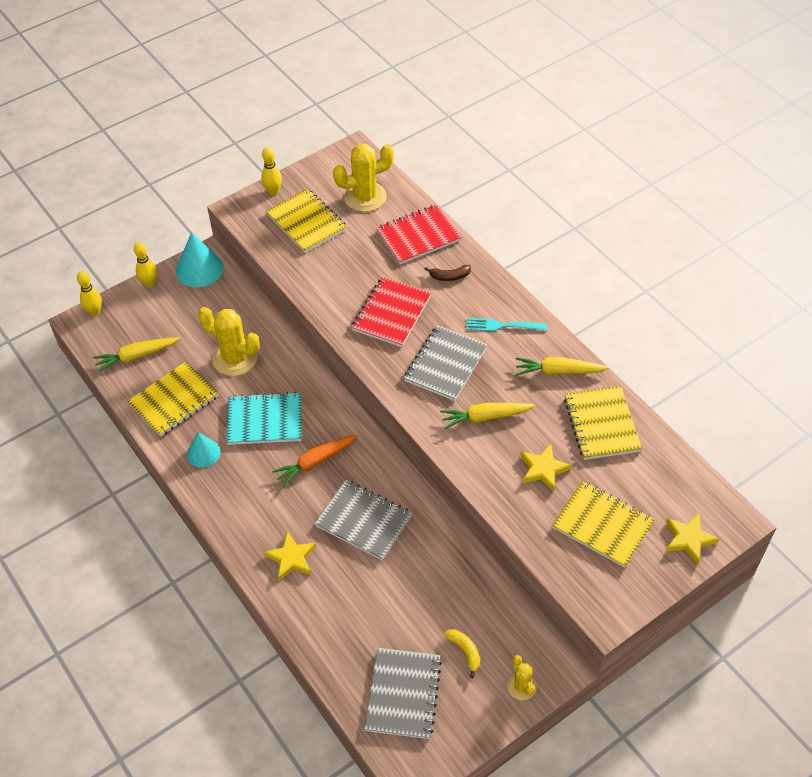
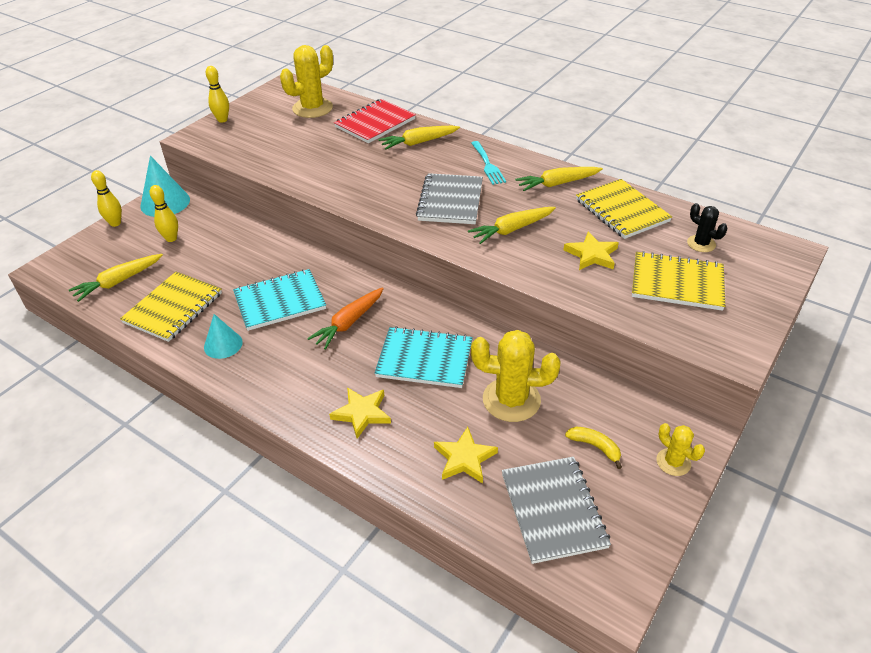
camera: 20 degrees left, 10 degrees down
yellow bowling pin [77,271,102,316] -> yellow bowling pin moved to [150,185,178,242]
yellow cactus [198,307,260,376] -> yellow cactus moved to [471,330,560,422]
yellow notebook [266,188,347,253] -> none
grey notebook [315,480,412,560] -> turquoise notebook [375,326,473,388]
red notebook [352,277,431,347] -> none
brown banana [425,265,471,281] -> yellow carrot [379,126,460,150]
turquoise fork [466,318,547,331] -> turquoise fork turned 90 degrees counterclockwise [471,141,506,185]
yellow star [665,514,719,564] -> yellow star moved to [434,427,498,483]
none -> black cactus [687,203,727,252]

